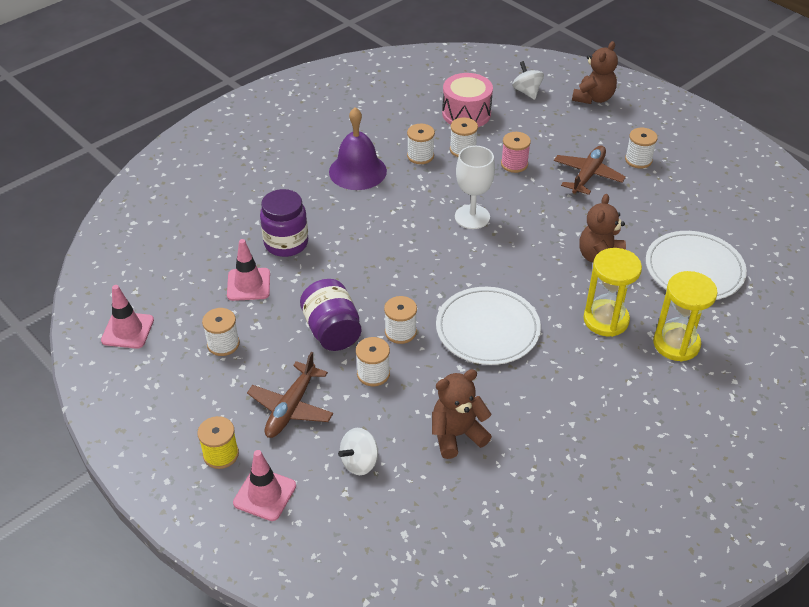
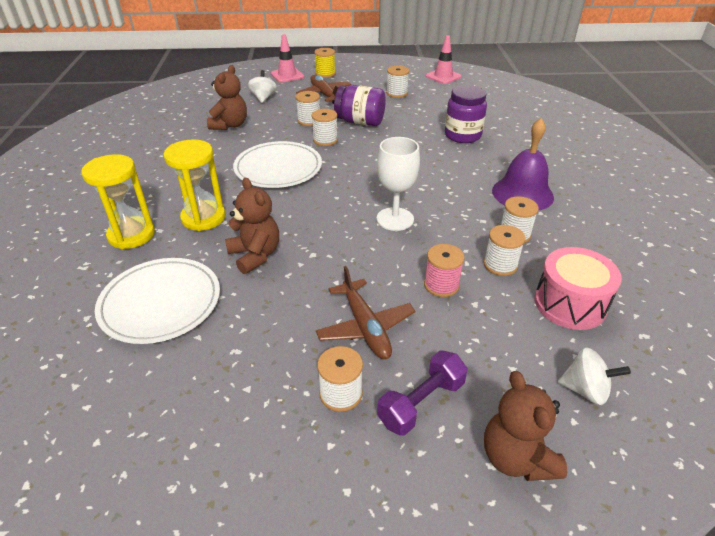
camera: 130 degrees right, 5 degrees down
pink traffic cone [227,239,270,301] -> none
none -> purple dumbbell [377,350,468,435]

